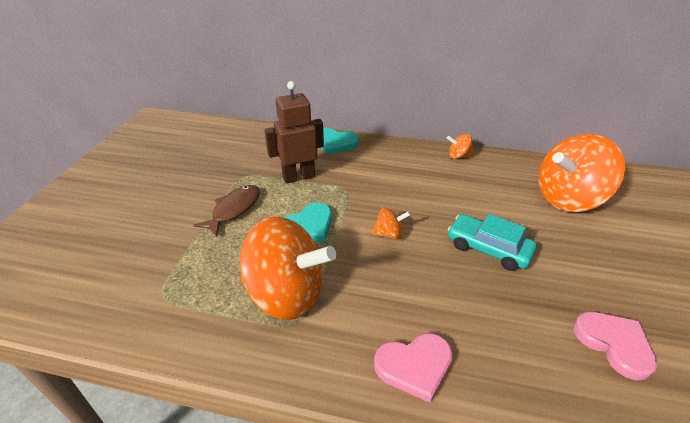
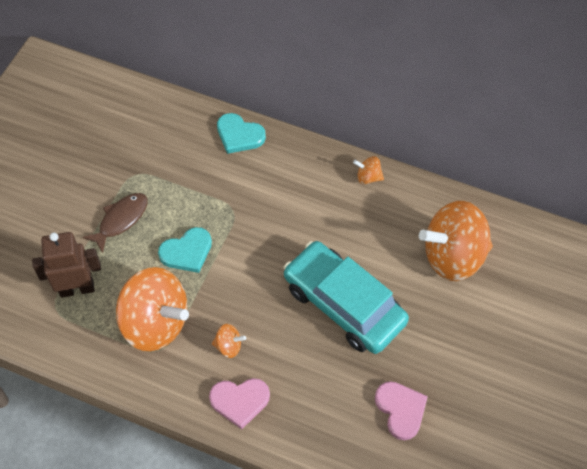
camera: 10 degrees right, 20 degrees up
brown robot [265,81,324,184] -> brown robot moved to [32,232,101,298]
orange spinning top [372,208,411,240] -> orange spinning top moved to [212,324,246,358]
turquoise car [448,214,537,271] -> turquoise car [283,241,409,354], size x1.71

